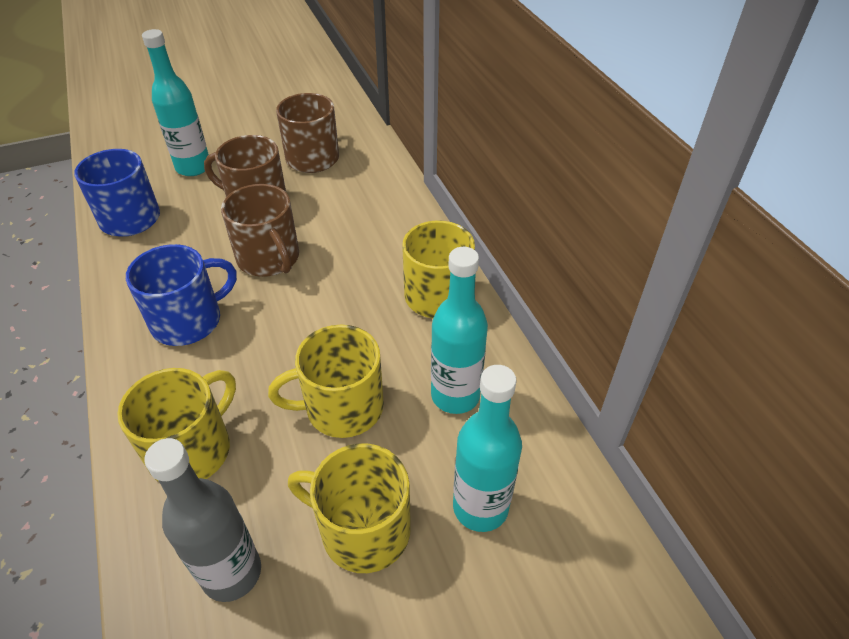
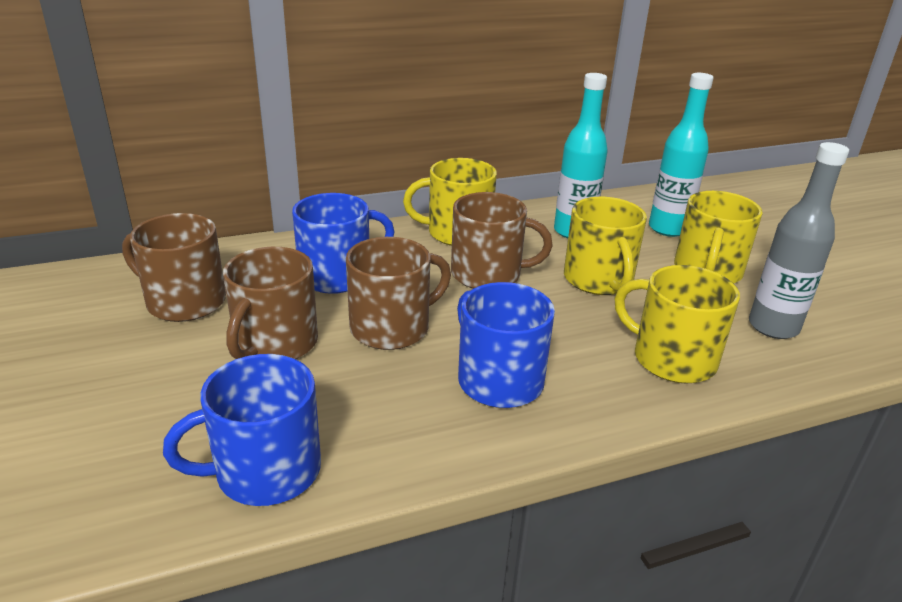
camera: 90 degrees left, 15 degrees down
turquoise bottle [142,29,209,176] -> none
none -> blue mug [292,193,395,294]
none -> brown mug [451,192,553,289]

